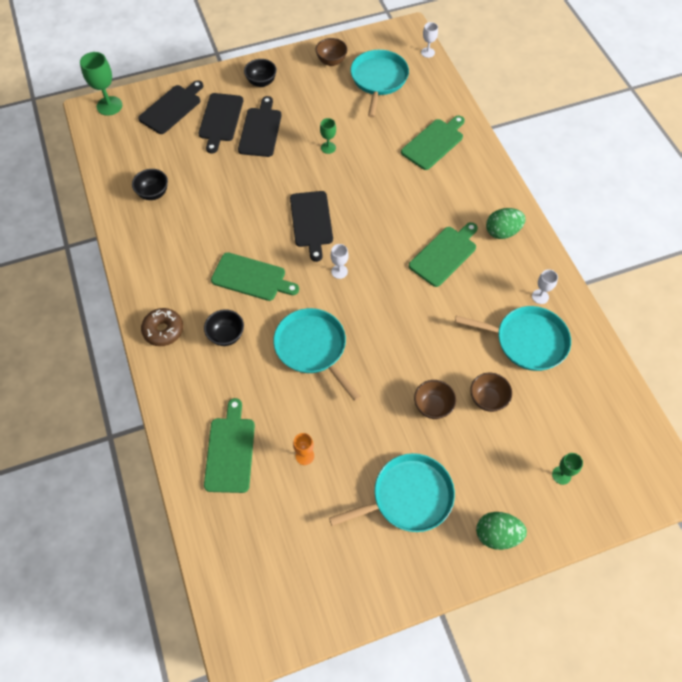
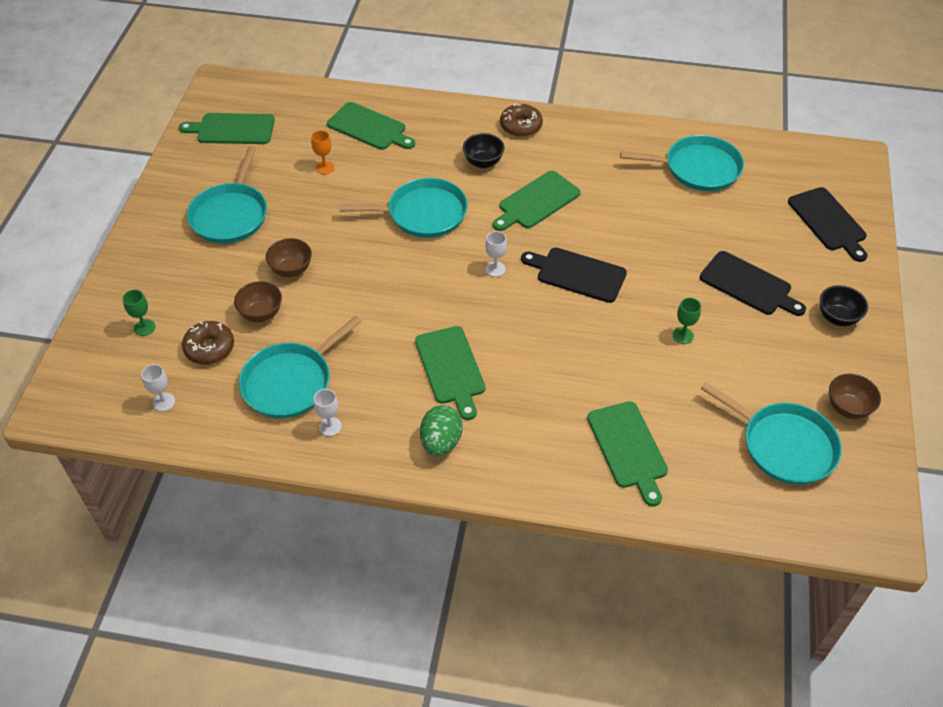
camera: 120 degrees right, 10 degrees down
green goblet [80,52,122,116] -> none
black bowl [132,169,168,200] -> turquoise pan [620,135,744,191]
black cutting board [198,93,243,153] -> none
white goblet [421,22,438,58] -> white goblet moved to [141,364,175,411]
green egg [476,512,527,550] -> none
none -> green cutting board [179,113,275,144]
none -> brown donut [182,321,234,365]

